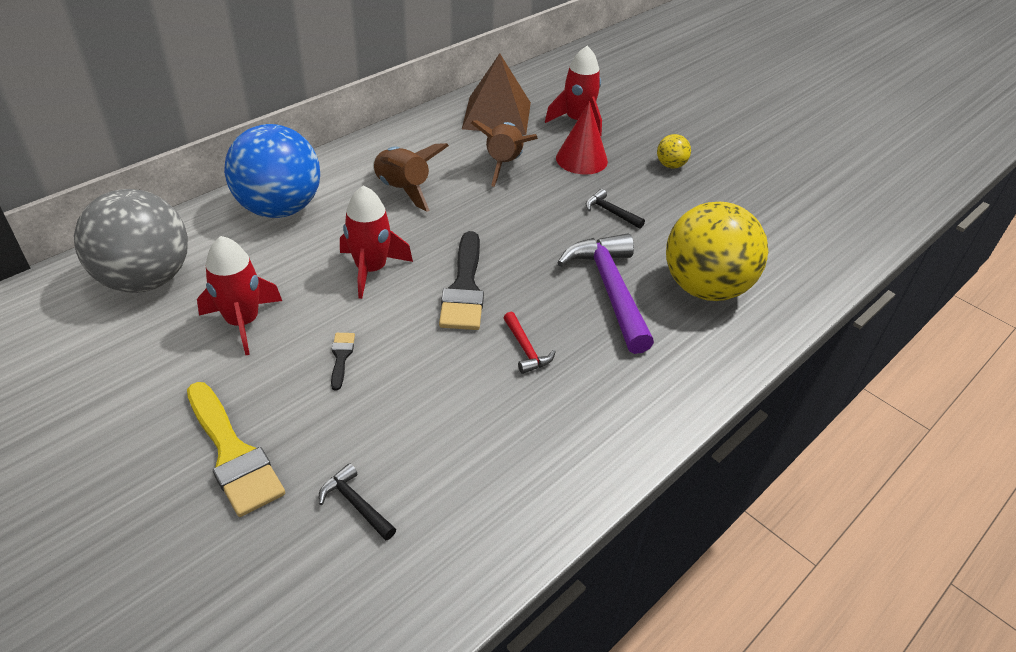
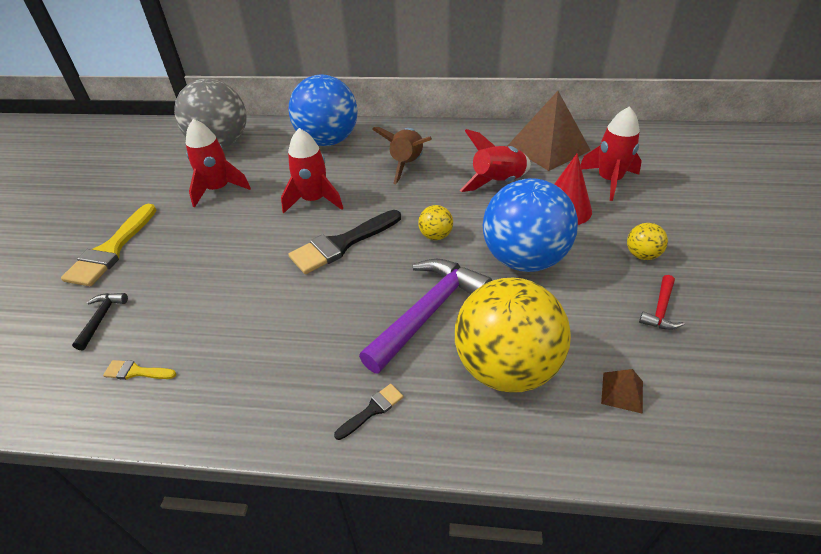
camera: 55 degrees right, 0 degrees up
black brush [331,333,355,390] -> black brush moved to [334,384,403,440]
brown rocket [471,120,538,187] -> red rocket [460,129,531,192]
red hammer [503,312,556,374] -> red hammer moved to [639,275,684,330]
black hammer [586,189,645,228] -> blue ball [483,178,578,272]
none -> yellow brush [103,360,176,380]
none -> yellow ball [418,205,453,240]
none -> brown pyramid [601,369,643,414]

